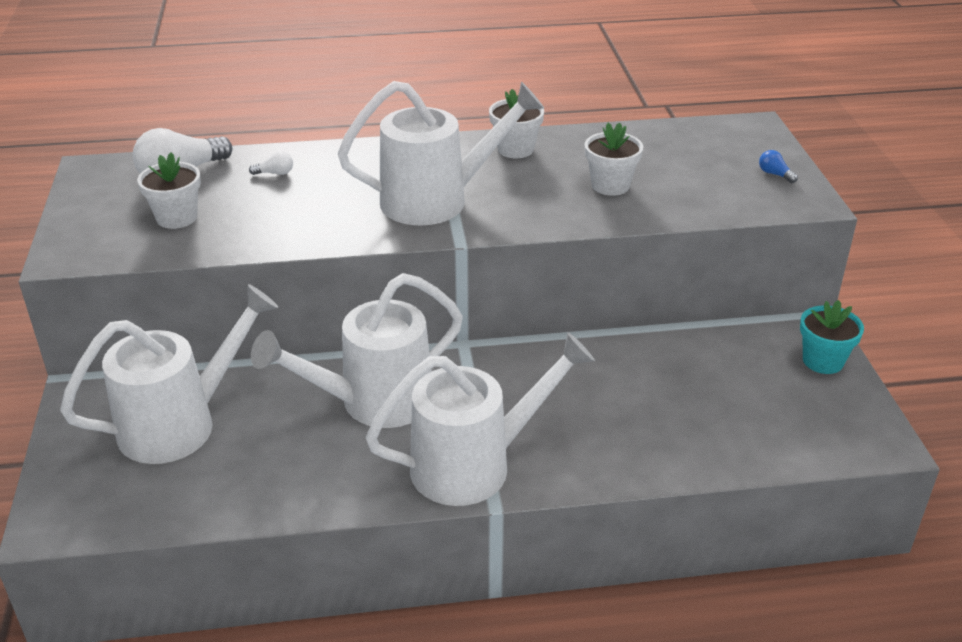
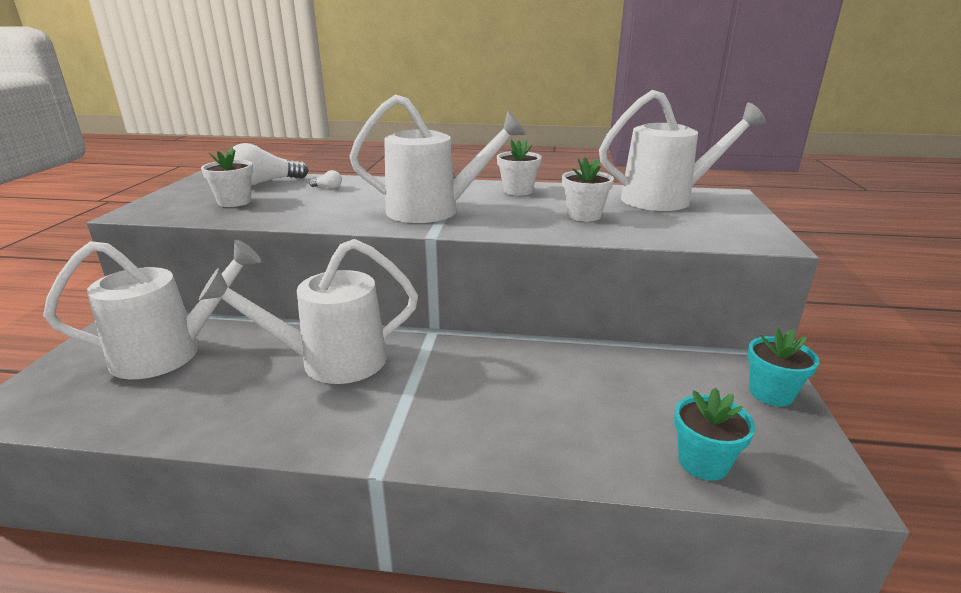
camera: 15 degrees right, 10 degrees down
white watering can [366,332,595,506] -> white watering can moved to [599,90,766,211]
blue light bulb [759,150,798,183] -> none
none -> turquoise flower pot [674,388,755,481]

